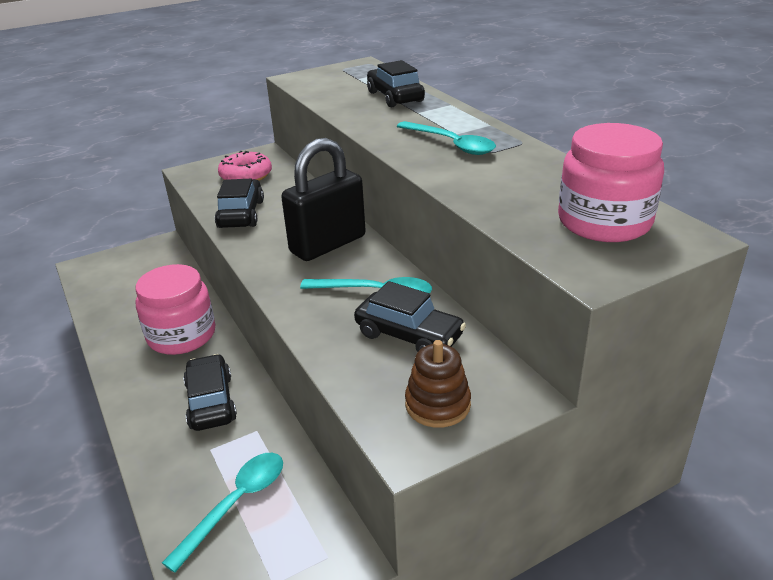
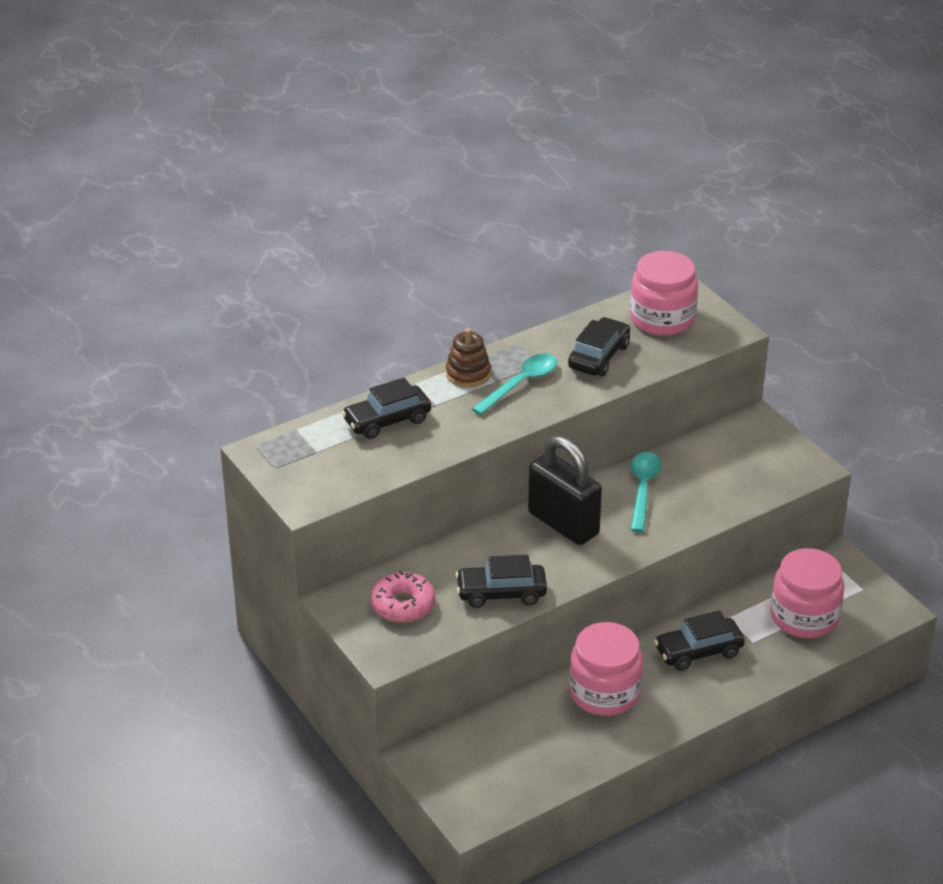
camera: 95 degrees left, 5 degrees up
turquoise spoon [162,453,283,573] -> pink jar [771,548,844,638]
black car [354,281,466,352] -> black car moved to [568,317,630,377]
brown stacking toy [405,340,471,428] -> brown stacking toy moved to [446,328,491,387]

